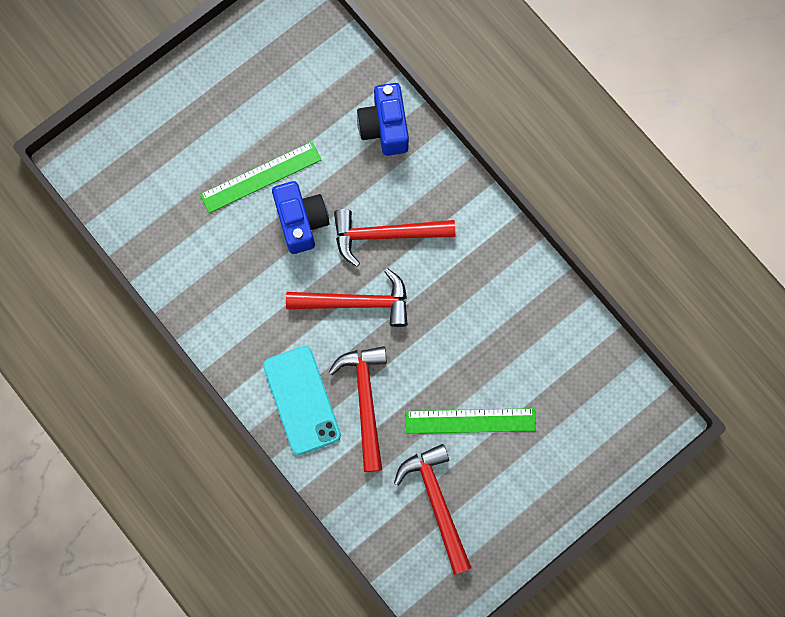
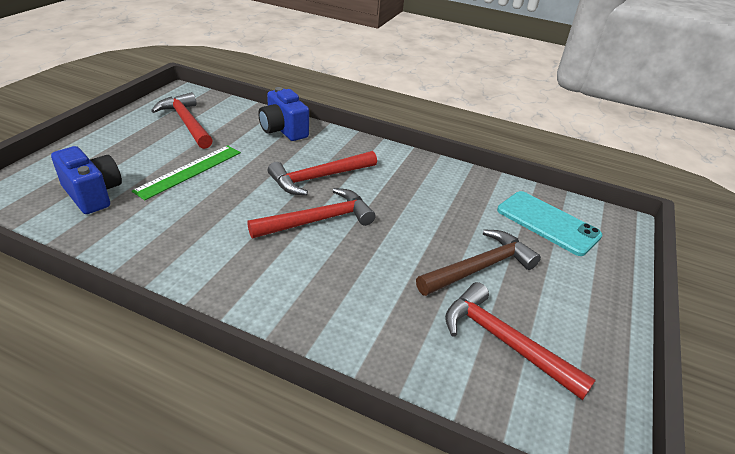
camera: 30 degrees left, 40 degrees down
turquoise phone [263,346,341,455] -> turquoise phone moved to [497,191,602,256]
blue camera [272,181,329,254] -> blue camera moved to [51,146,122,214]
red hammer [328,346,387,472] -> red hammer moved to [151,92,213,149]
green ruler [406,408,536,434] -> brown hammer [416,230,541,296]

